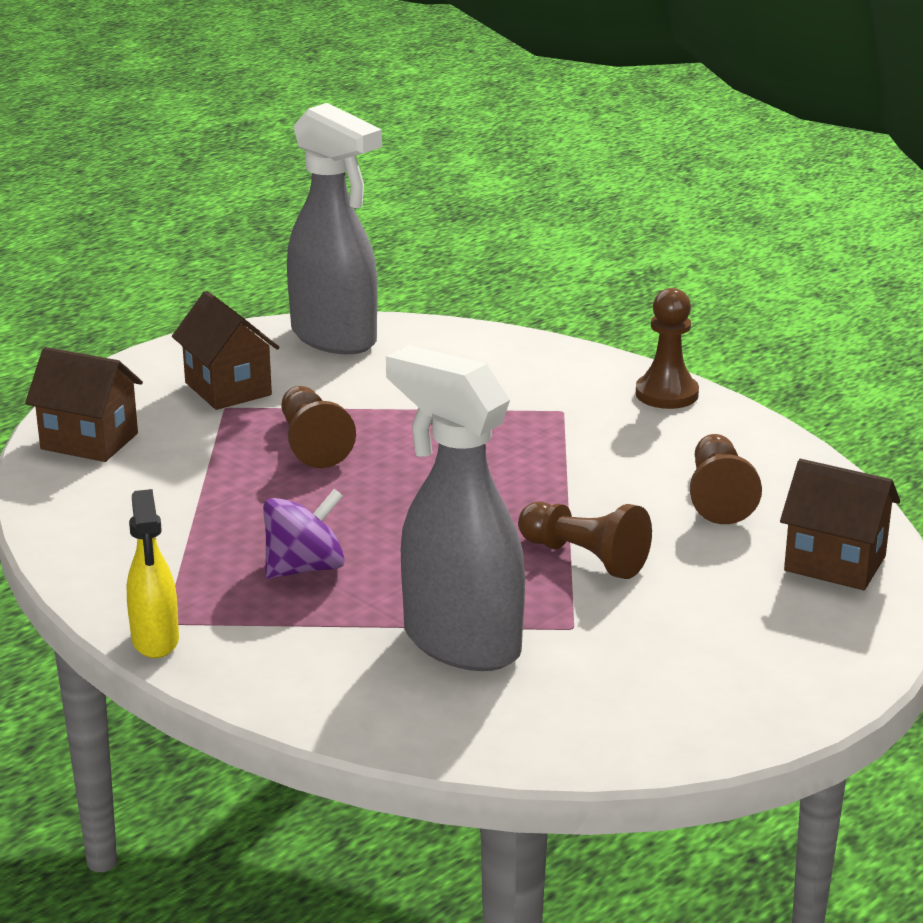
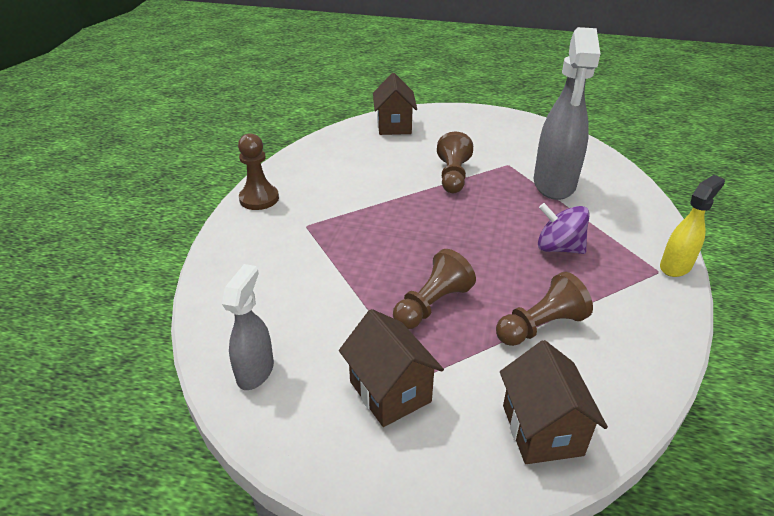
camera: 120 degrees left, 10 degrees up
brown house [172,291,280,410] -> brown house turned 60 degrees counterclockwise [339,309,444,427]
grey spray bottle [287,103,382,354] -> grey spray bottle [222,264,274,390], size x0.54
brown pawn [690,434,762,524] -> brown pawn moved to [496,272,593,346]

